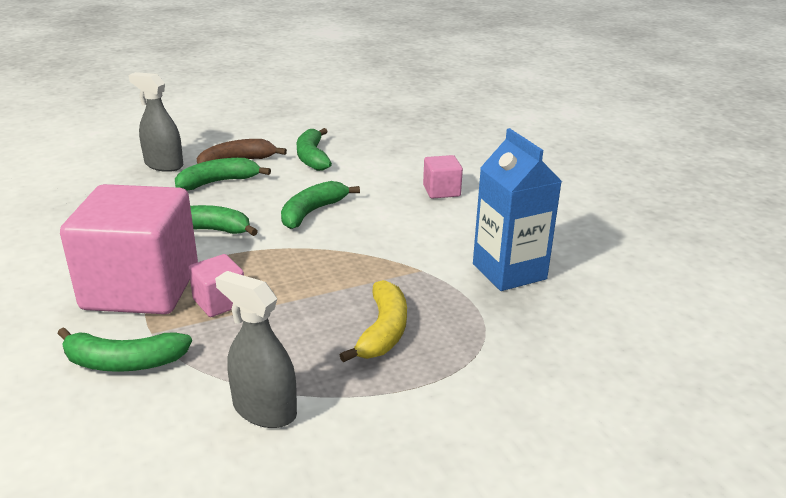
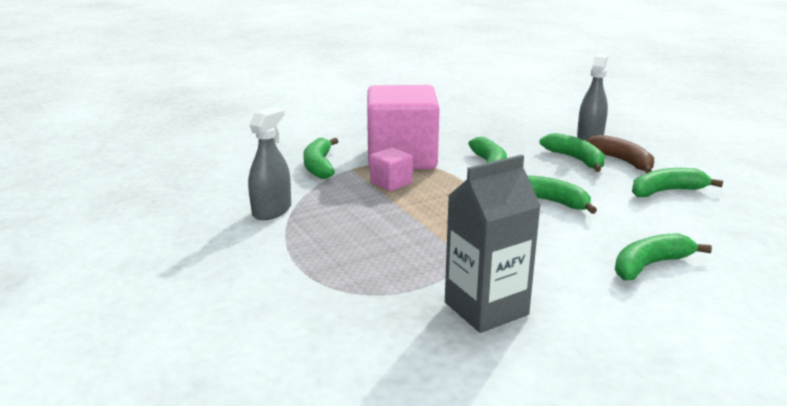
camera: 85 degrees right, 5 degrees down
yellow banana [340,280,407,362] -> none
pink cube [423,155,463,199] -> green banana [615,233,712,280]
blue carton [473,128,562,291] -> grey carton [445,154,541,333]

